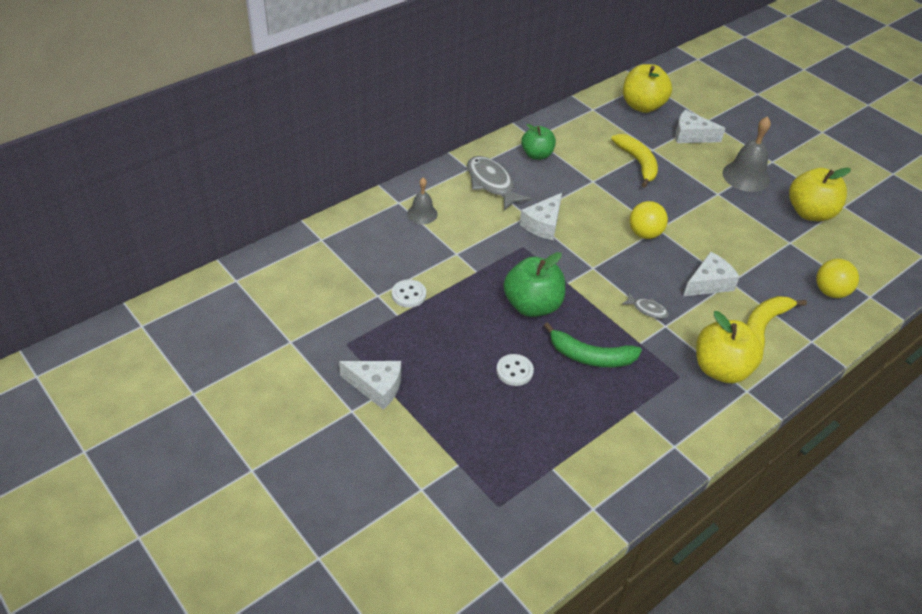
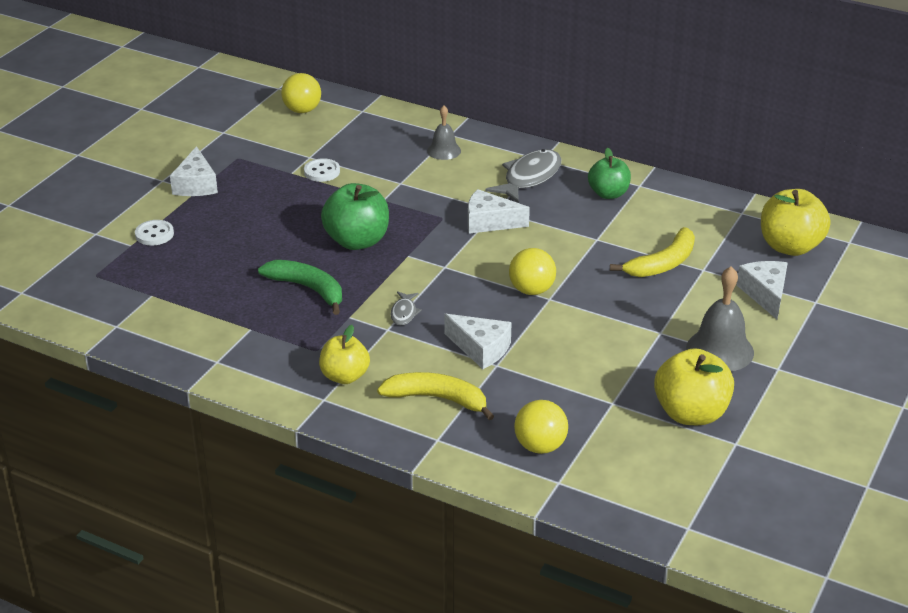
camera: 70 degrees right, 10 degrees down
white button [496,354,534,386] -> white button moved to [135,220,174,245]
green banana [544,322,642,367] -> green banana turned 135 degrees clockwise [258,260,342,315]
yellow apple [696,311,764,383] -> yellow apple [319,325,370,384], size x0.66
none -> yellow ball [281,73,321,113]

